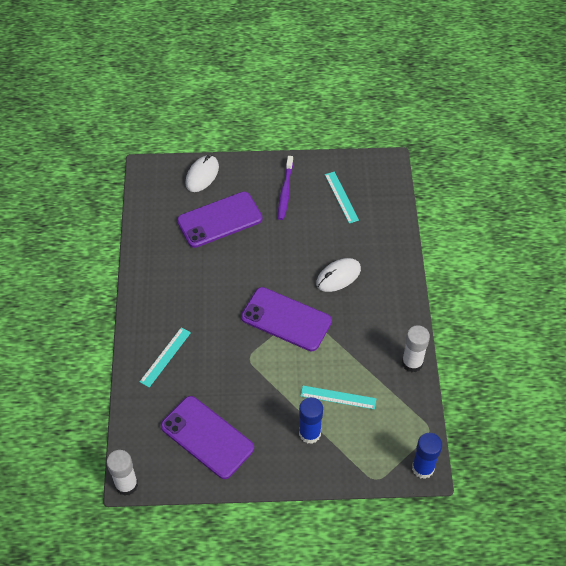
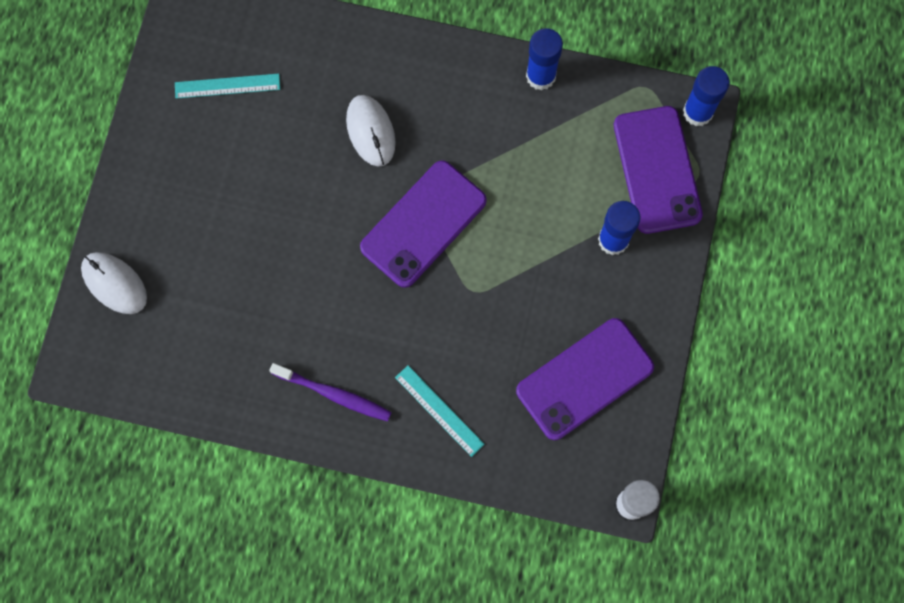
camera: 75 degrees left, 20 degrees up
purple phone [177,192,263,248] -> purple phone moved to [614,106,703,234]
purple toothbrush [278,156,293,220] -> purple toothbrush moved to [269,363,392,422]
turquoise ruler [301,386,376,410] -> none
white glue stick [402,325,430,372] -> blue glue stick [526,28,563,91]

